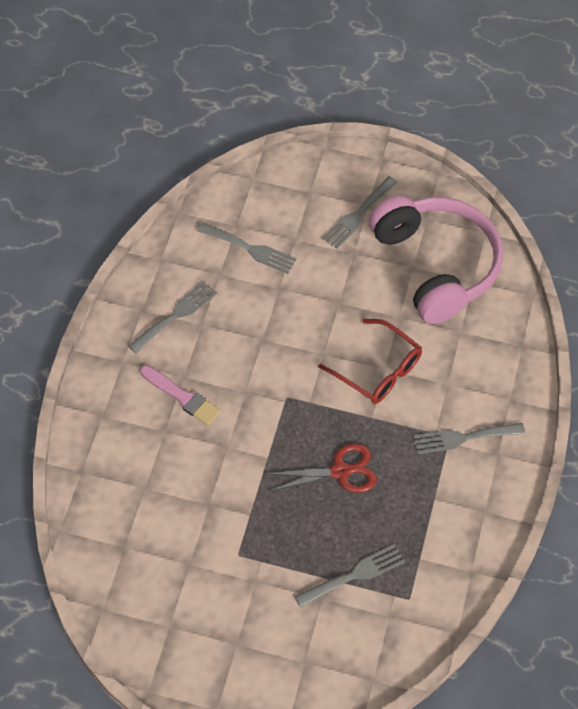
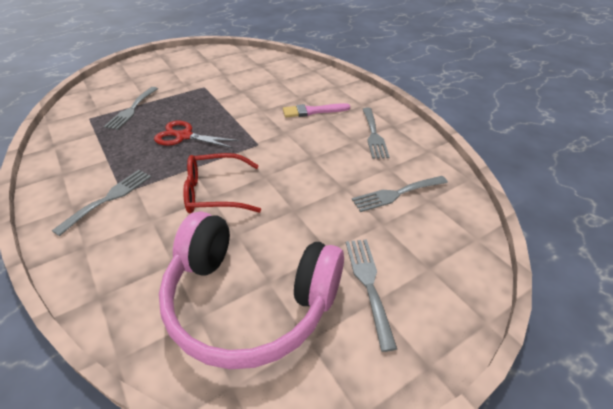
camera: 135 degrees right, 15 degrees down
red scissors [266,443,377,493] -> red scissors turned 75 degrees clockwise [154,120,239,148]

